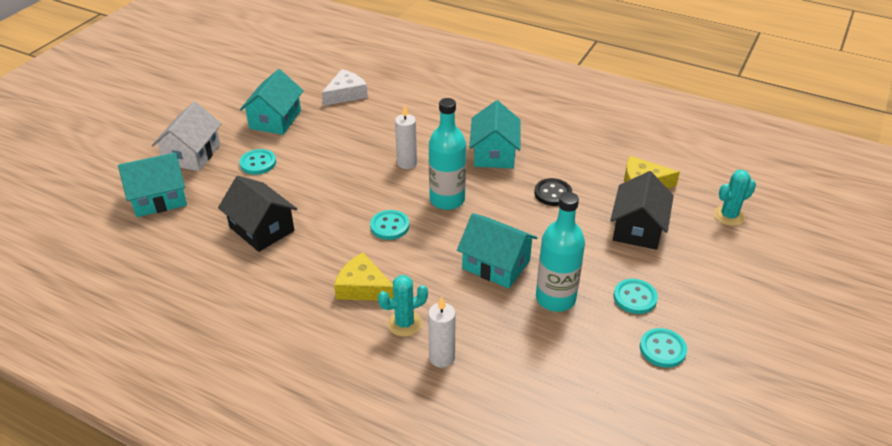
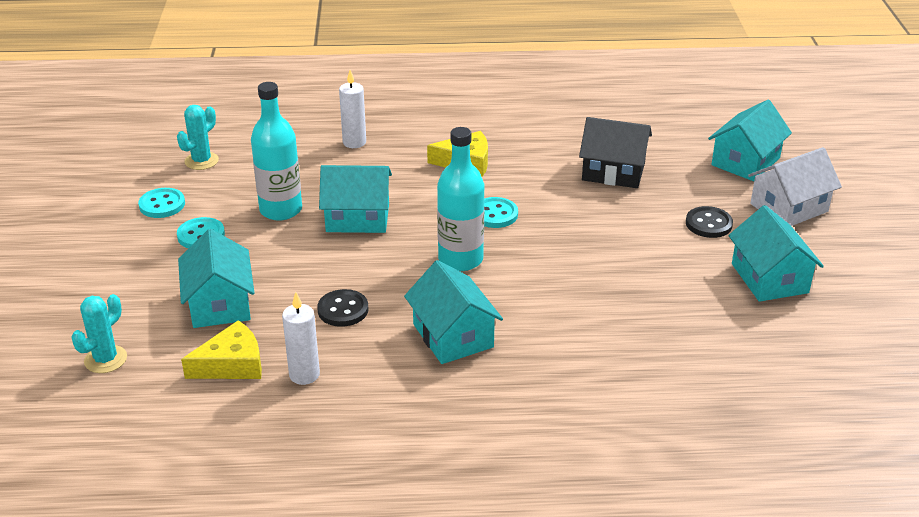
camera: 150 degrees right, 5 degrees down
white house [152,102,222,171] -> white house turned 75 degrees clockwise [748,147,842,226]
turquoise button [239,149,276,175] -> black button [686,206,733,238]
white cheese [322,69,368,106] -> none
turquoise cactus [378,275,428,337] -> turquoise cactus moved to [177,105,219,170]
white candle [395,105,417,169] -> white candle moved to [282,292,320,385]
black house [610,171,674,250] -> turquoise house [178,229,254,328]

